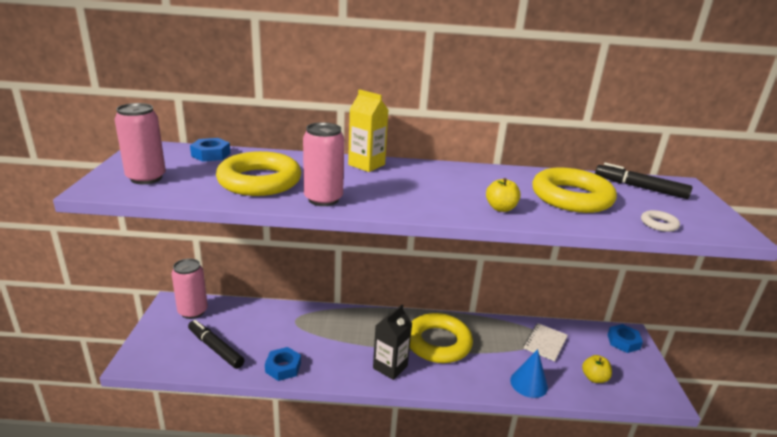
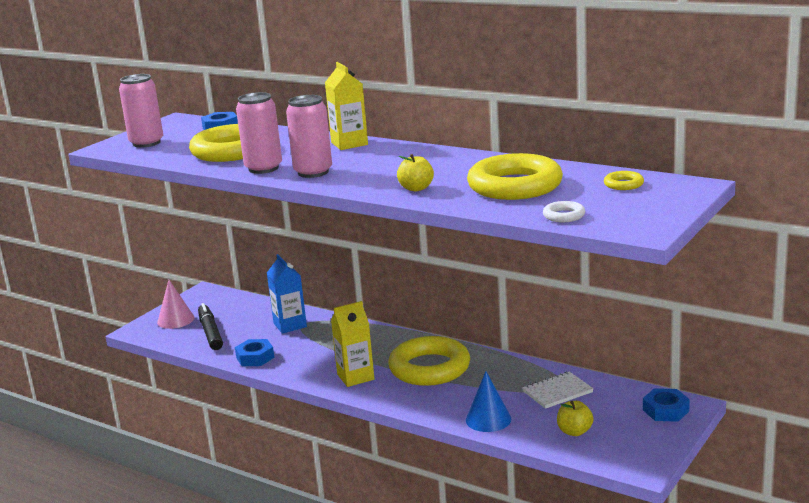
camera: 35 degrees right, 5 degrees down
pink can [172,258,208,319] -> pink can moved to [286,95,332,178]
black carton [373,305,412,380] -> yellow carton [331,301,374,387]
black marker [595,163,693,199] -> yellow ring [604,171,644,190]
none -> pink cone [157,280,194,329]
none -> blue carton [267,254,307,334]

